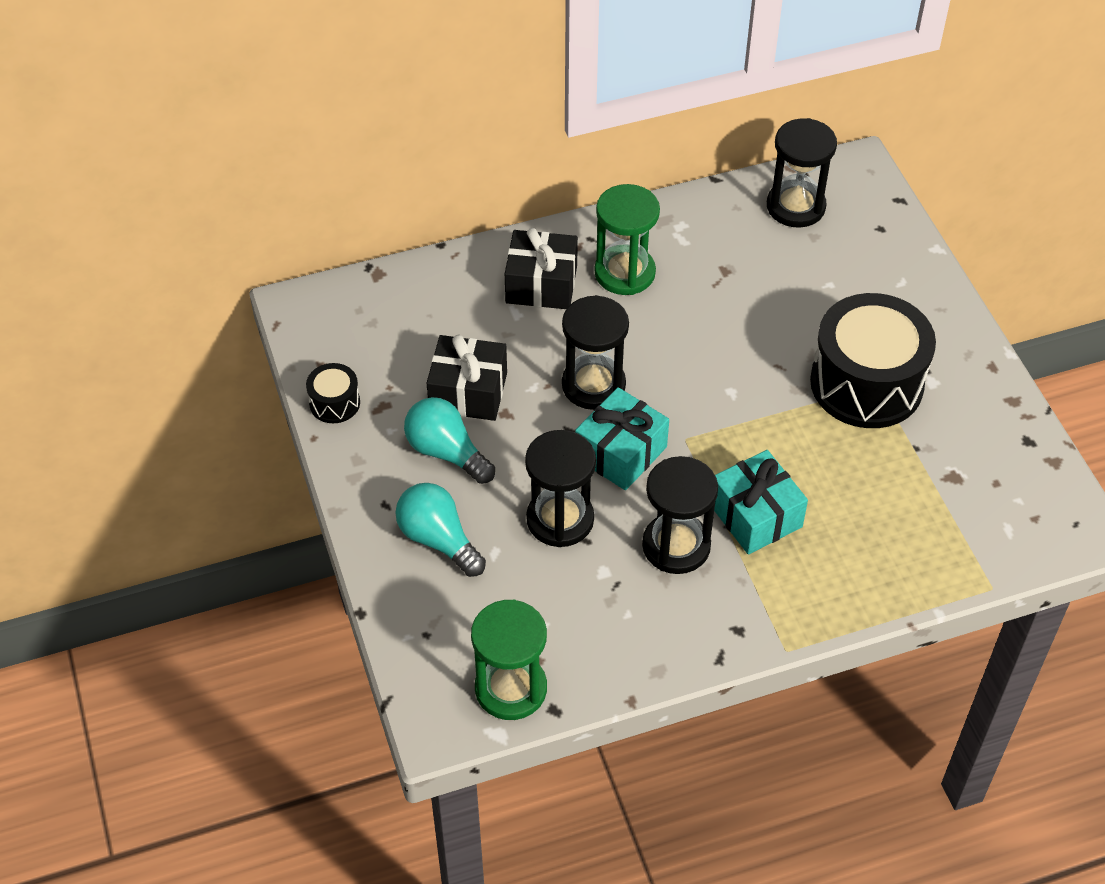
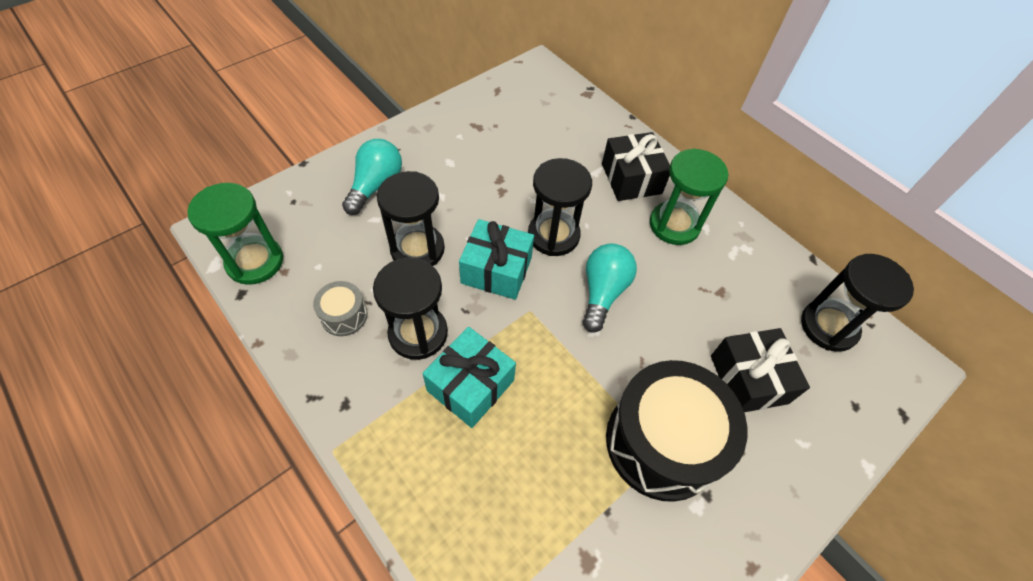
camera: 65 degrees right, 5 degrees up
black drum [306,363,360,423] -> none
turquoise light bulb [404,397,495,484] -> turquoise light bulb moved to [583,243,637,332]
black gift [427,335,507,421] -> black gift moved to [711,328,810,412]
none -> grey drum [313,281,368,336]

